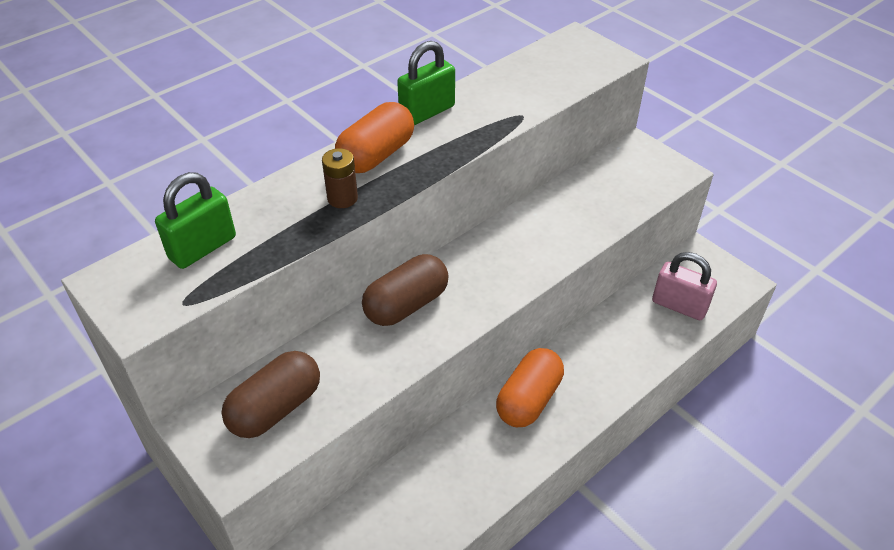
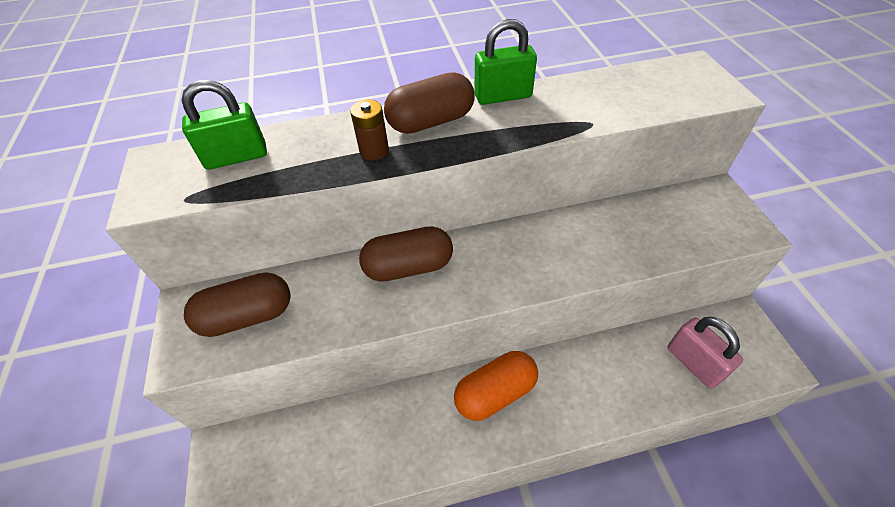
camera: 30 degrees right, 5 degrees up
orange capsule [335,102,414,173] -> brown capsule [384,72,475,134]

